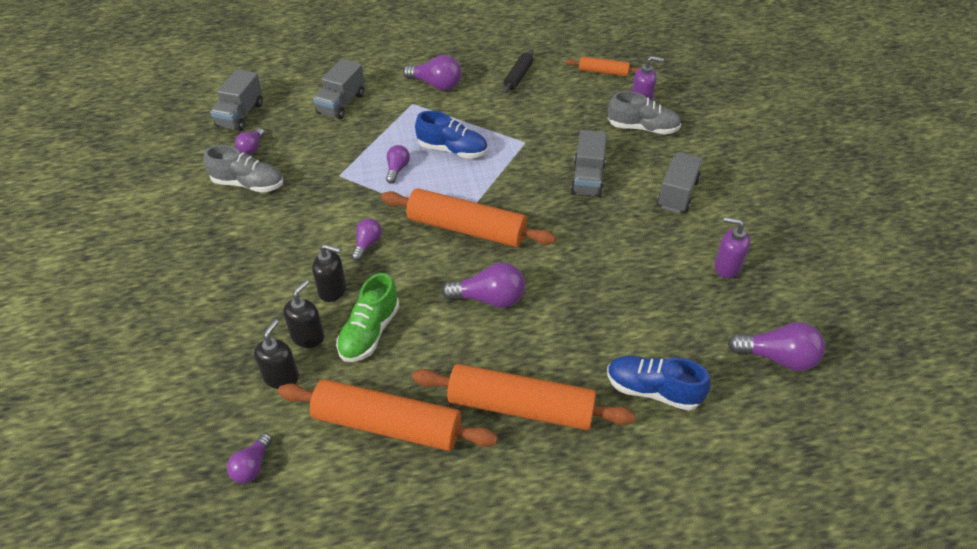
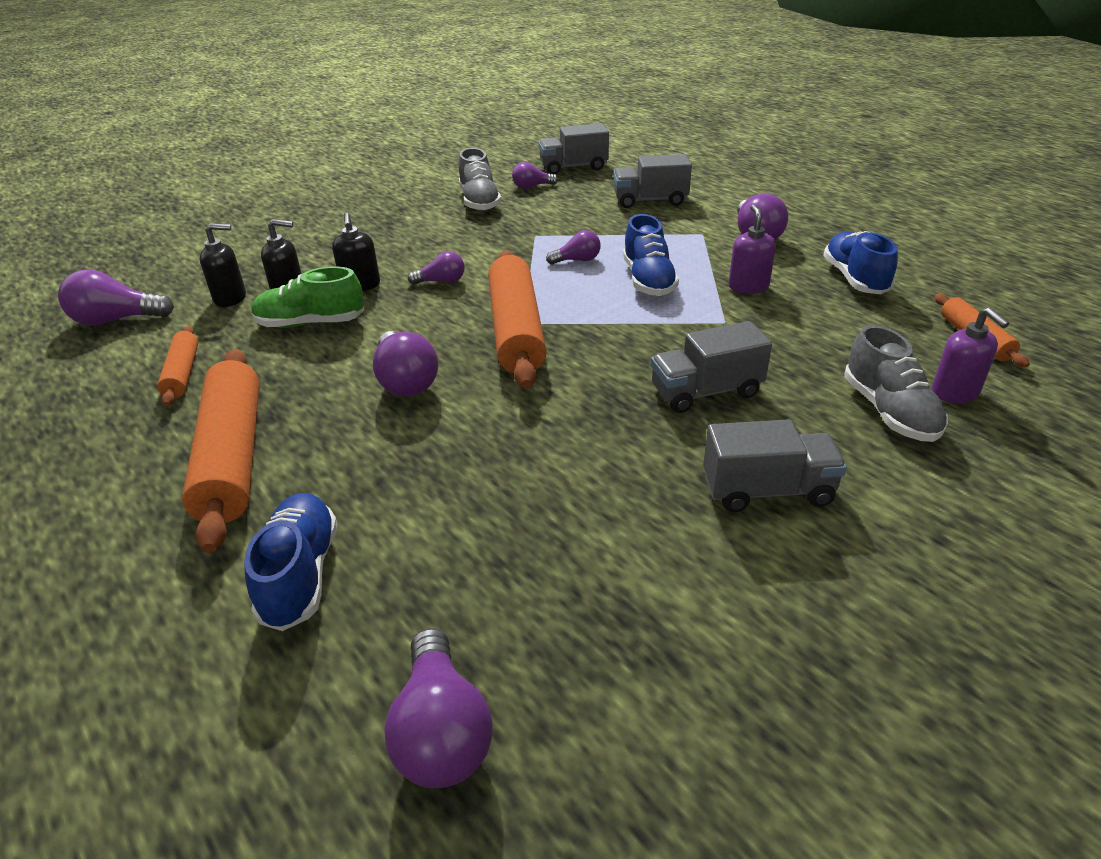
camera: 65 degrees right, 10 degrees down
purple light bulb [227,433,272,483] -> purple light bulb [58,269,174,326], size x1.66
orange rolling pin [278,379,498,451] -> orange rolling pin [157,326,198,406], size x0.52
black rolling pin [503,50,534,93] -> blue shoe [823,231,898,294]
purple soap dispenser [714,217,750,278] -> purple soap dispenser moved to [729,204,776,294]

